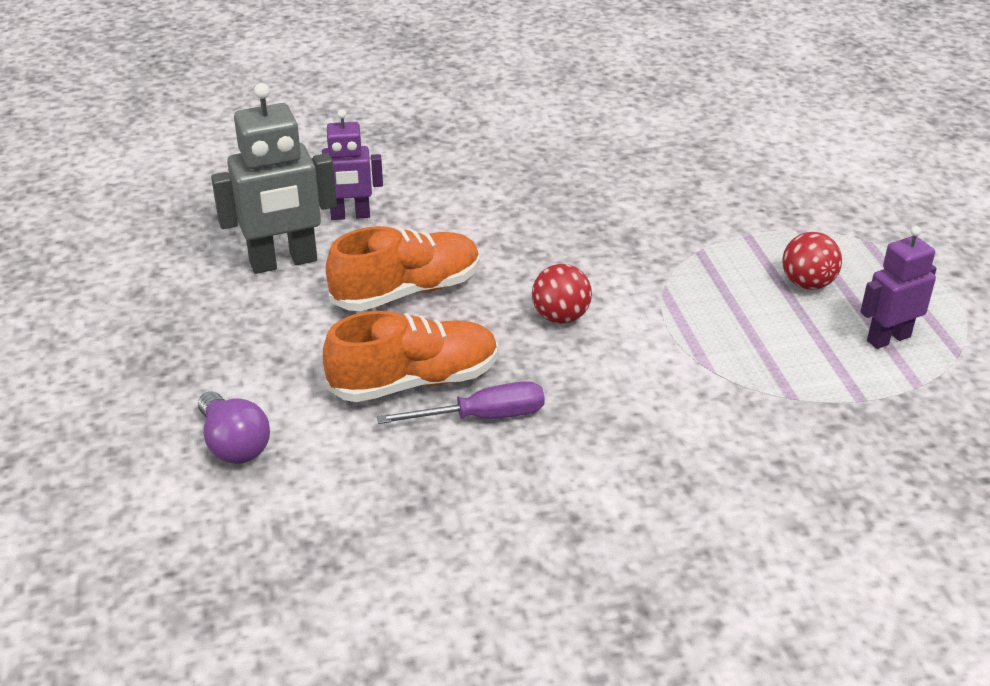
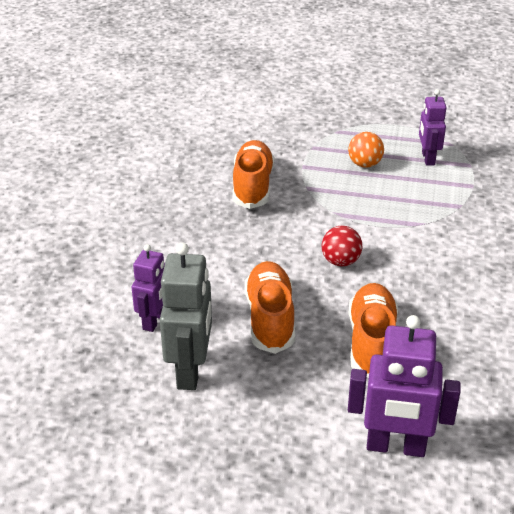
camera: 65 degrees left, 0 degrees up
purple light bulb [198,391,270,464] -> purple robot [348,315,461,457]
purple screwdriver [377,381,545,424] -> none
red ball [782,232,842,290] -> orange ball [348,132,384,168]
none -> orange shoe [233,140,274,209]

